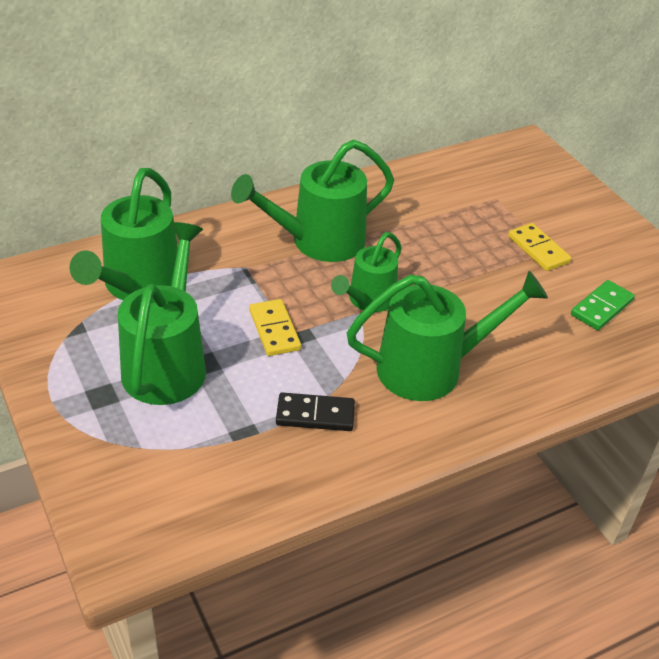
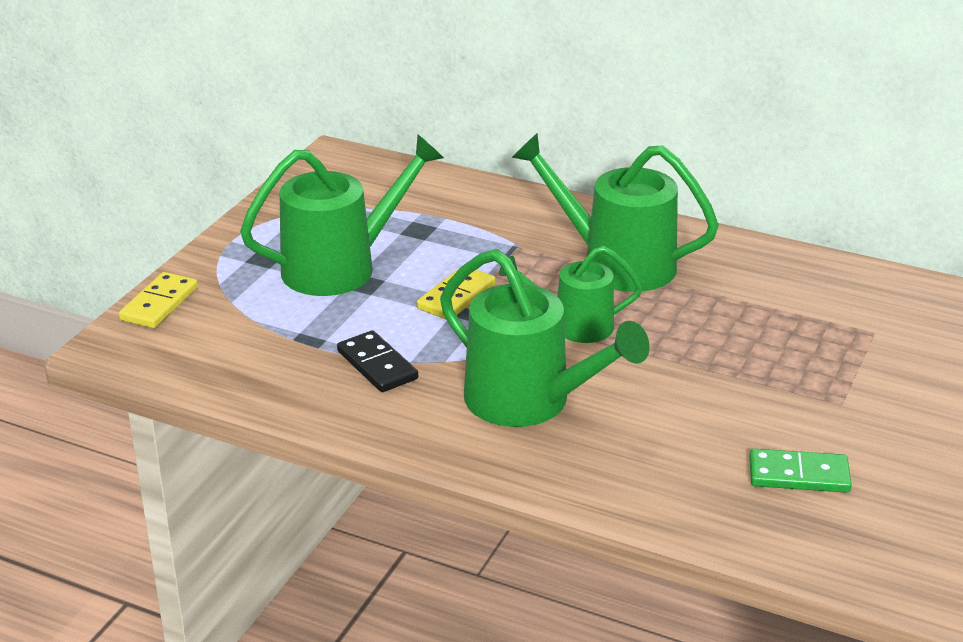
camera: 55 degrees right, 10 degrees down
green watering can [70,168,178,300] -> none
yellow domino [508,223,571,271] -> yellow domino moved to [119,272,198,328]

